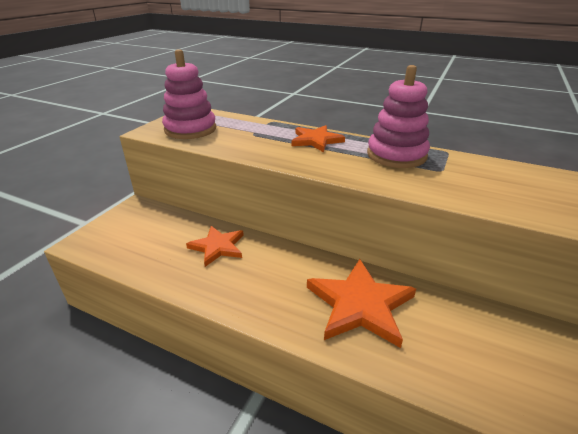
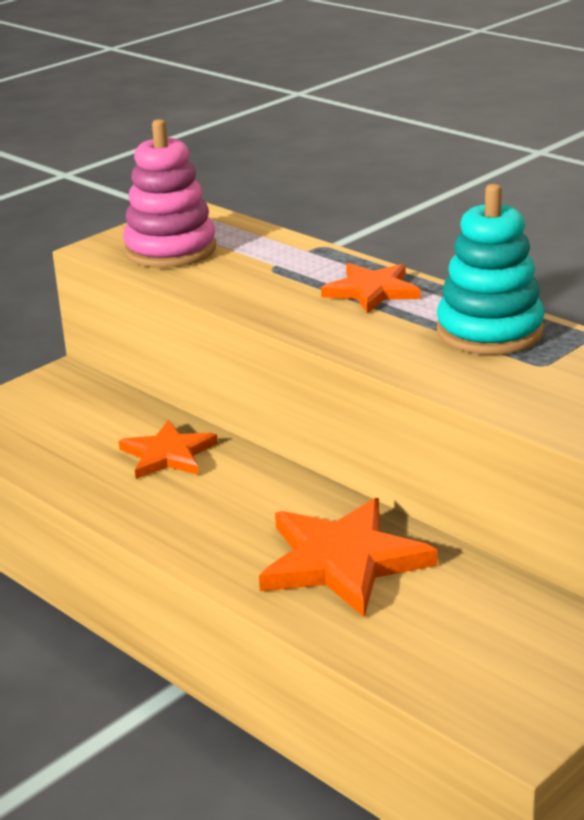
camera: 20 degrees right, 5 degrees down
pink stacking toy [367,65,430,168] -> turquoise stacking toy [437,184,545,355]

